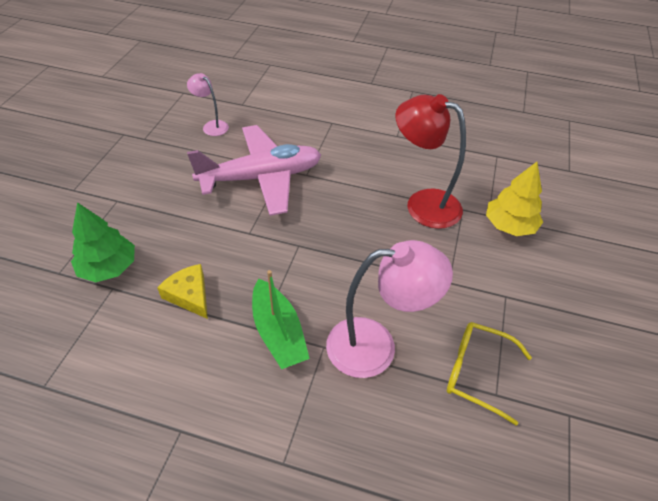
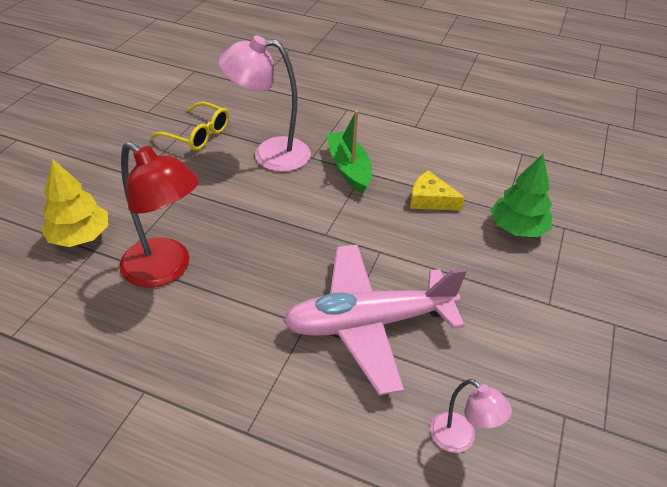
camera: 175 degrees left, 5 degrees down
yellow cheese [157,264,208,319] -> yellow cheese turned 150 degrees clockwise [410,170,465,210]

